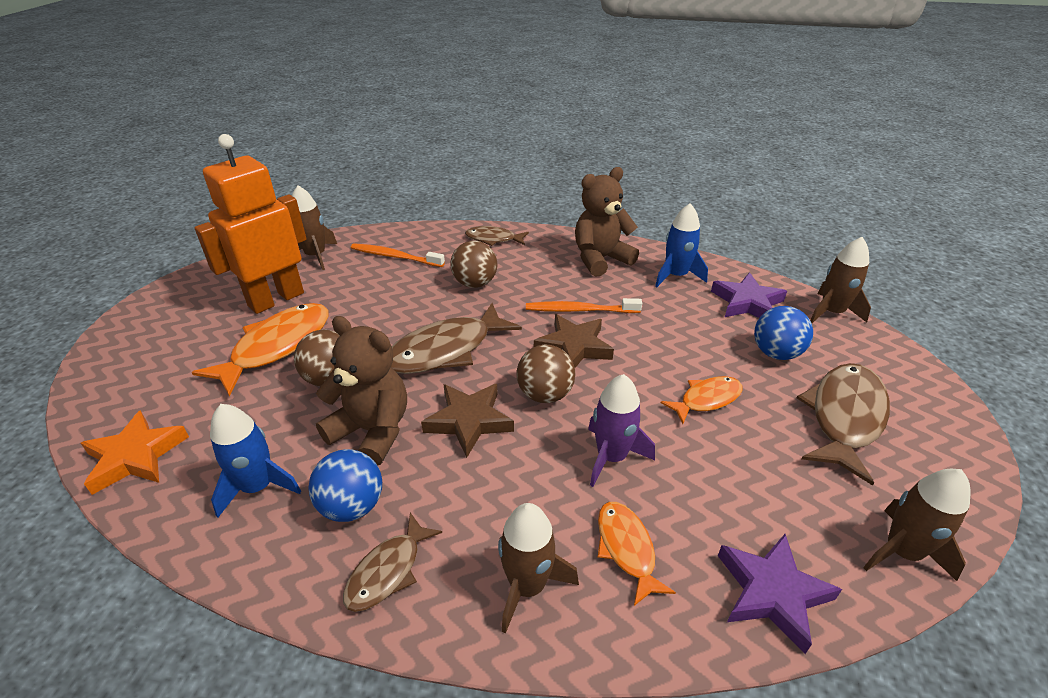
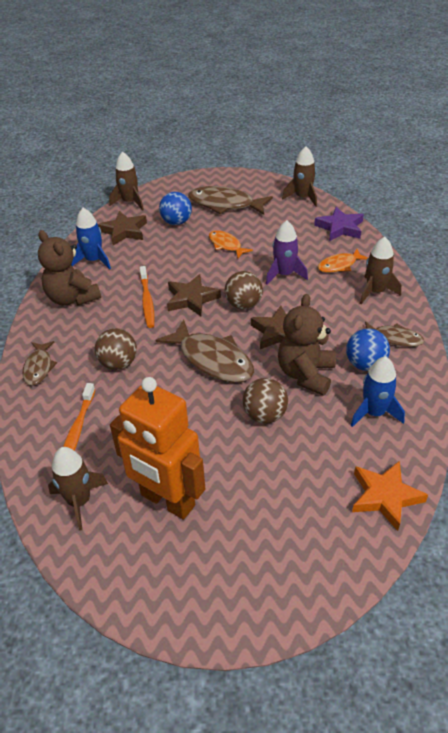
camera: 100 degrees left, 5 degrees up
orange fish [192,303,328,397] -> none
purple star [711,272,787,318] -> brown star [98,211,147,245]

